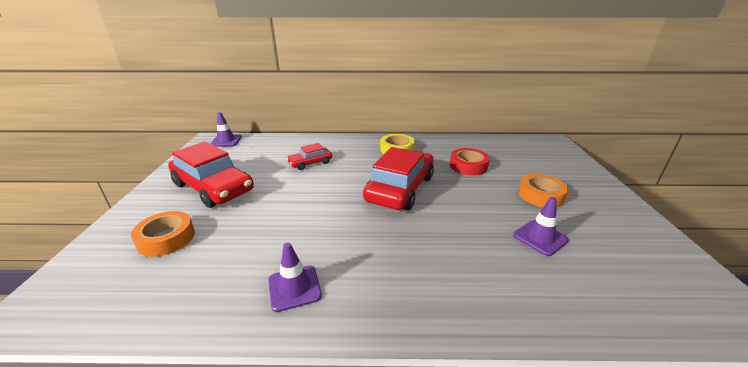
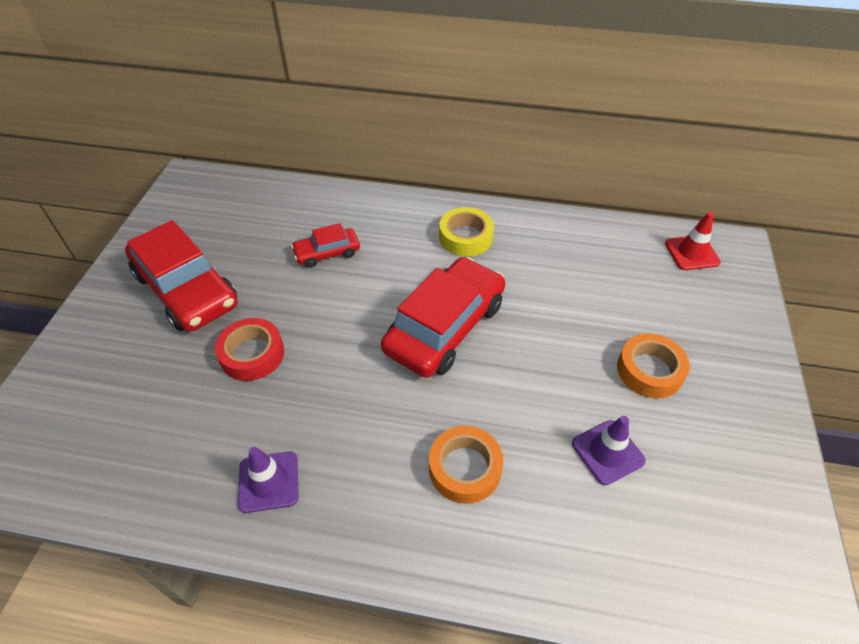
camera: 10 degrees right, 20 degrees up
orange tape [131,211,195,257] -> orange tape moved to [429,426,503,504]
purple traffic cone [211,112,242,147] -> none
red tape [450,148,490,175] -> red tape moved to [215,318,284,381]
none -> red traffic cone [665,212,721,270]

